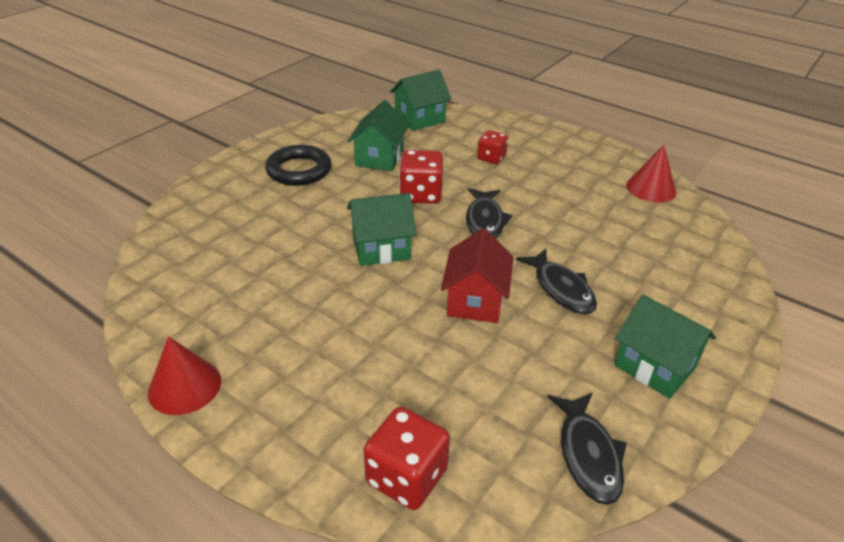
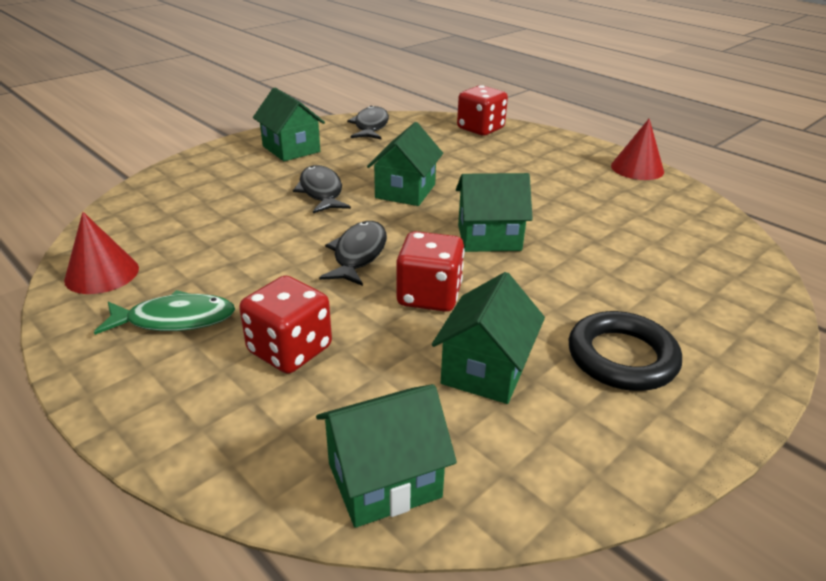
camera: 170 degrees left, 5 degrees down
red house [441,228,514,323] -> green house [367,122,443,206]
red dice [477,130,508,164] -> red dice [239,276,332,374], size x1.55
none -> green fish [94,290,235,335]

